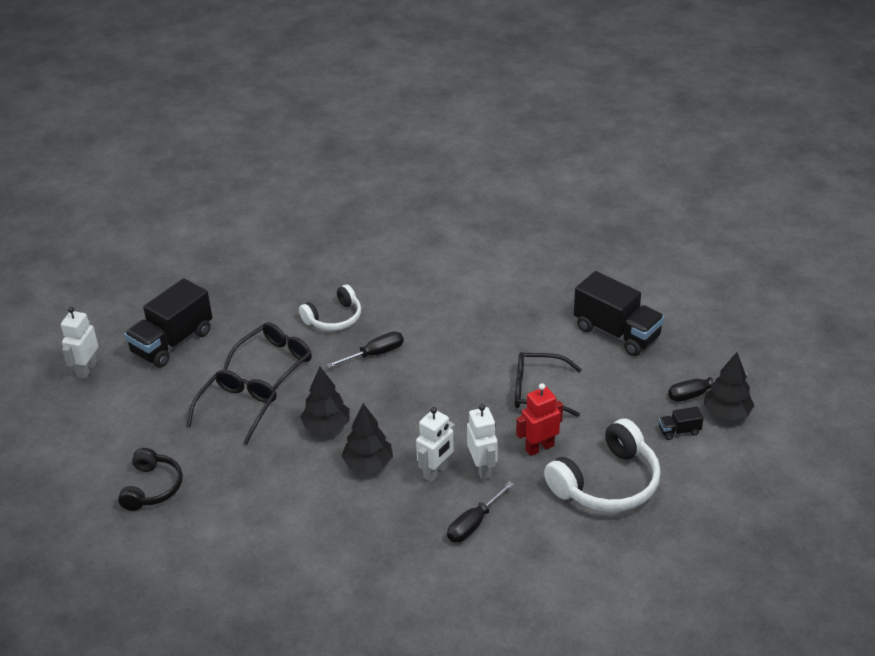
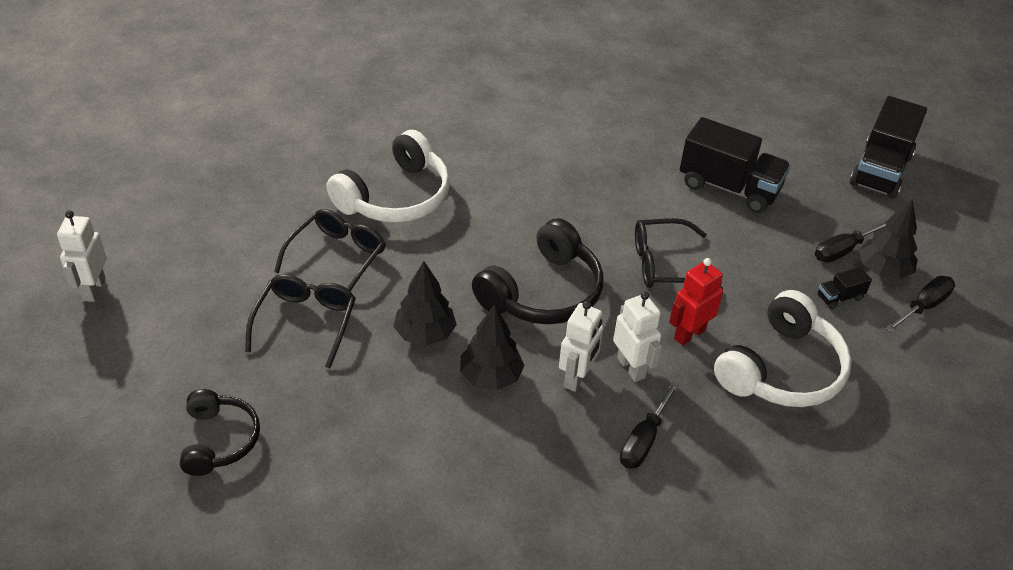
camera: 15 degrees left, 5 degrees up
black truck [124,278,212,368] -> black truck moved to [850,96,927,199]
white headphones [299,285,361,331] -> white headphones [327,130,450,223], size x1.60
black screwdriver [327,331,404,368] -> black screwdriver moved to [885,276,955,333]
none -> black headphones [472,218,603,325]

